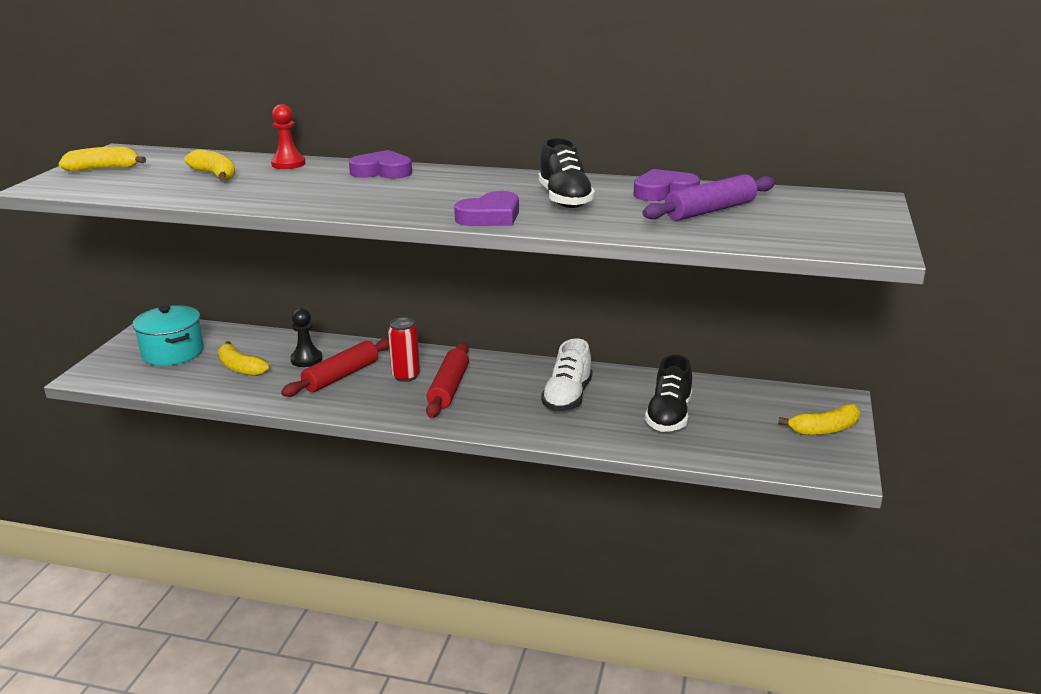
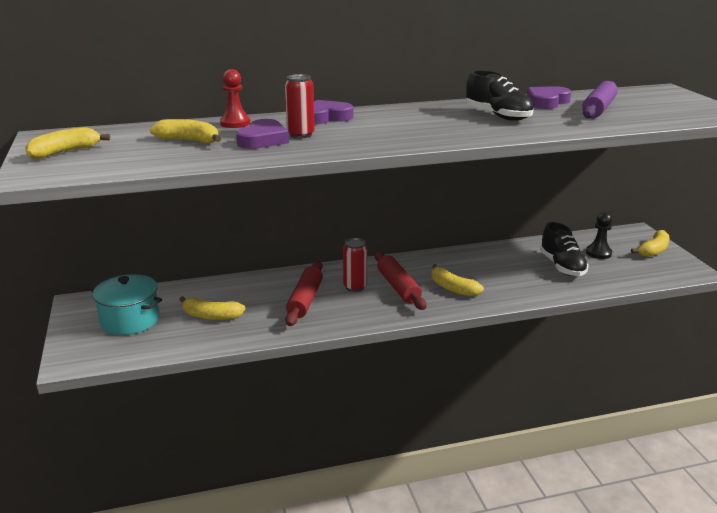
camera: 30 degrees left, 0 degrees up
black pawn [290,308,323,367] -> black pawn moved to [586,212,612,259]
purple heart [454,191,519,226] -> purple heart moved to [236,119,289,149]
white shoe [541,338,592,411] -> none
none -> red can [285,74,315,138]
none -> yellow banana [431,264,484,297]

